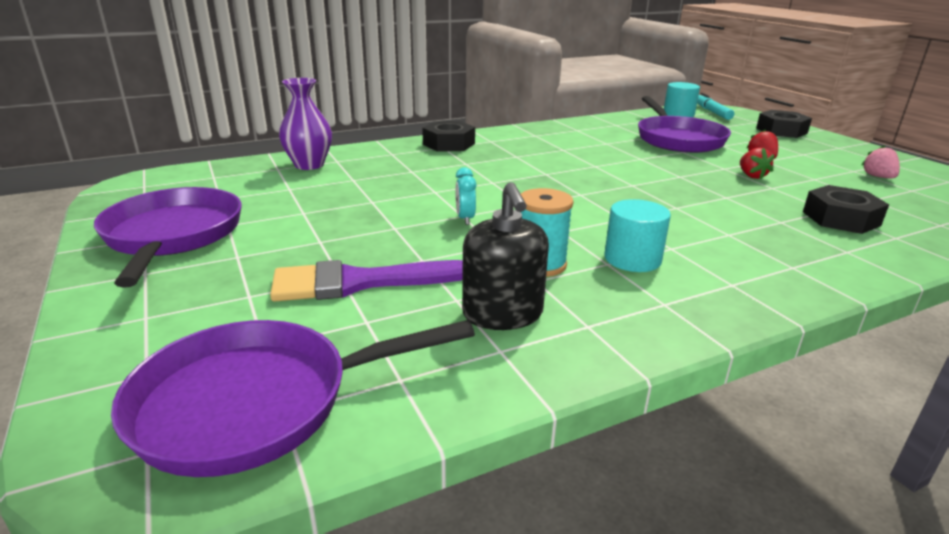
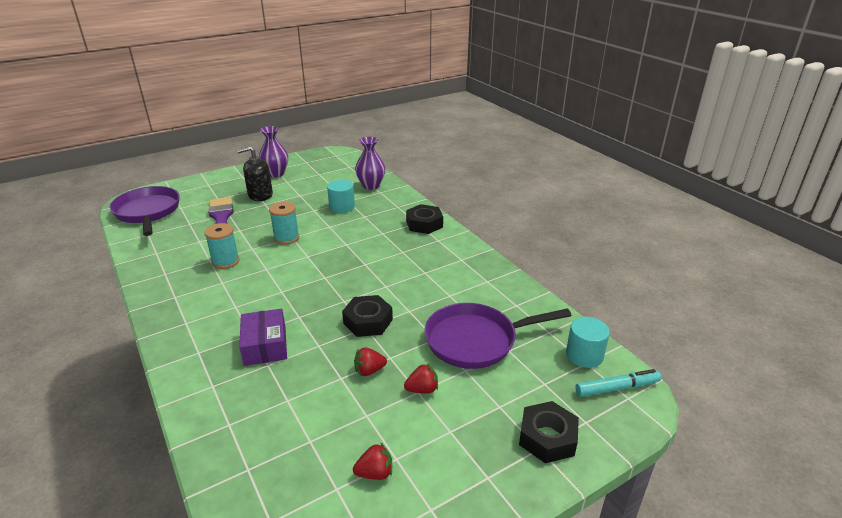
camera: 85 degrees right, 5 degrees up
purple pan [94,187,242,288] -> purple vase [259,126,288,177]
turquoise clock [455,167,477,225] -> turquoise spool [269,202,299,245]
black soap dispenser [462,182,549,330] -> black soap dispenser moved to [237,146,273,201]
turquoise cylinder [604,199,671,272] -> turquoise cylinder moved to [327,180,355,213]
black nut [803,185,889,234] -> black nut moved to [342,295,393,337]
pink strawberry [861,145,900,178] -> red strawberry [353,442,392,480]
none -> purple box [239,309,287,366]

